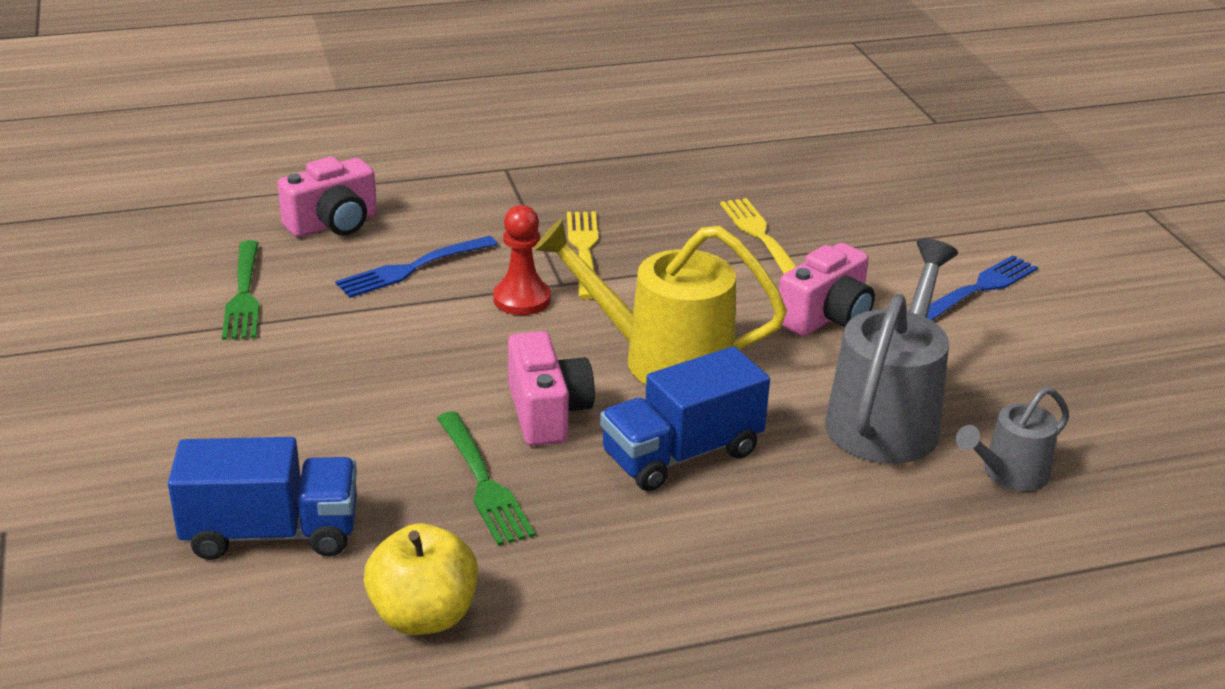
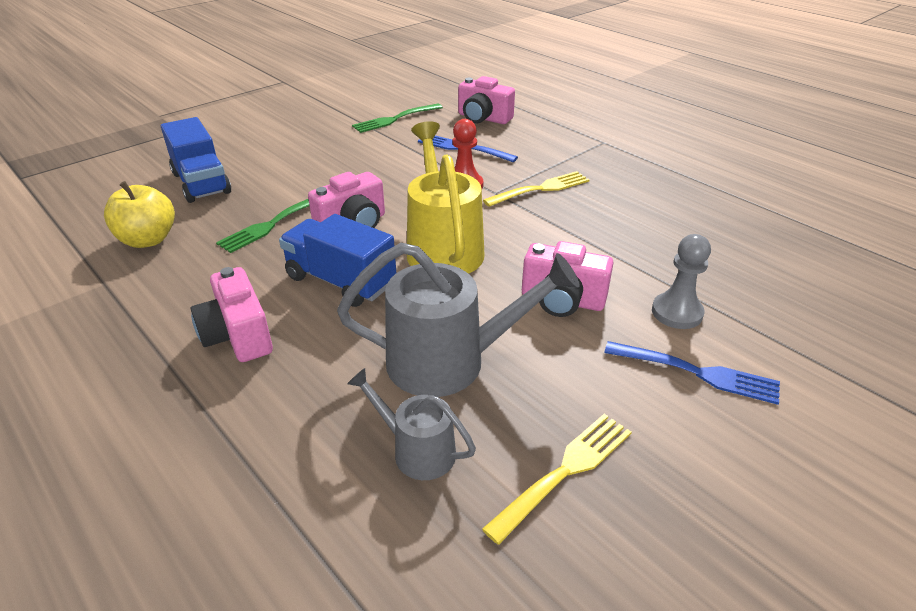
camera: 65 degrees right, 5 degrees up
yellow fork [720,198,797,274] -> yellow fork moved to [482,414,632,545]
none -> pink camera [190,267,273,362]
none -> grey pawn [652,234,711,329]

